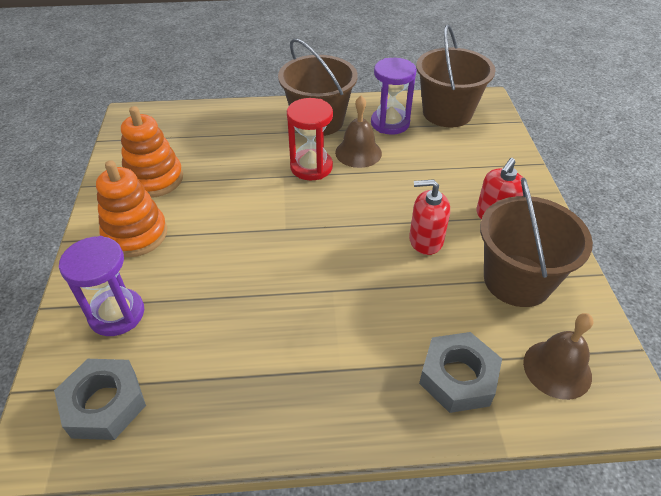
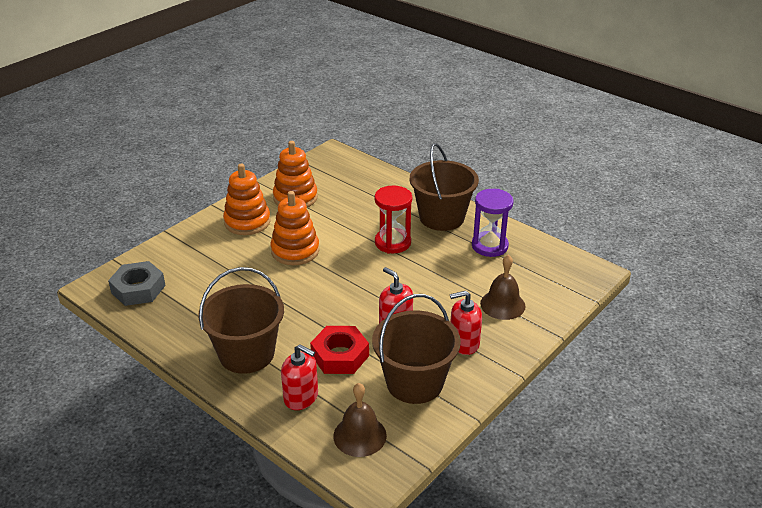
camera: 45 degrees right, 10 degrees down
purple hourglass [59,236,144,336] -> none
brown bell [335,95,382,168] -> brown bell moved to [480,254,526,320]
brown bucket [416,24,495,127] -> brown bucket moved to [198,267,284,374]
grey nut [419,332,502,413] -> red soap dispenser [281,344,318,410]
none -> orange stacking toy [271,191,319,265]
none -> red nut [310,326,369,374]

